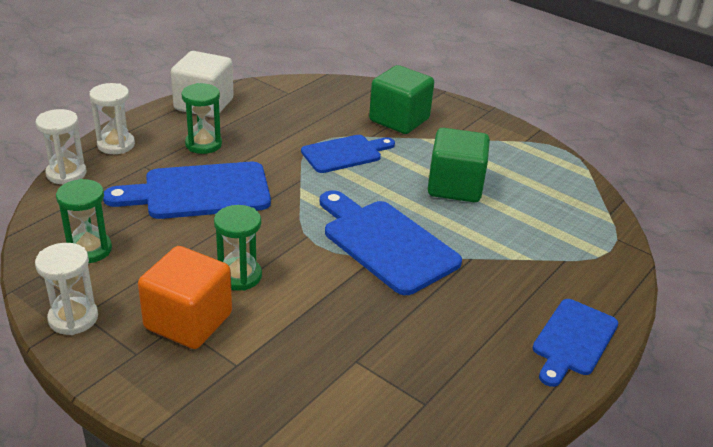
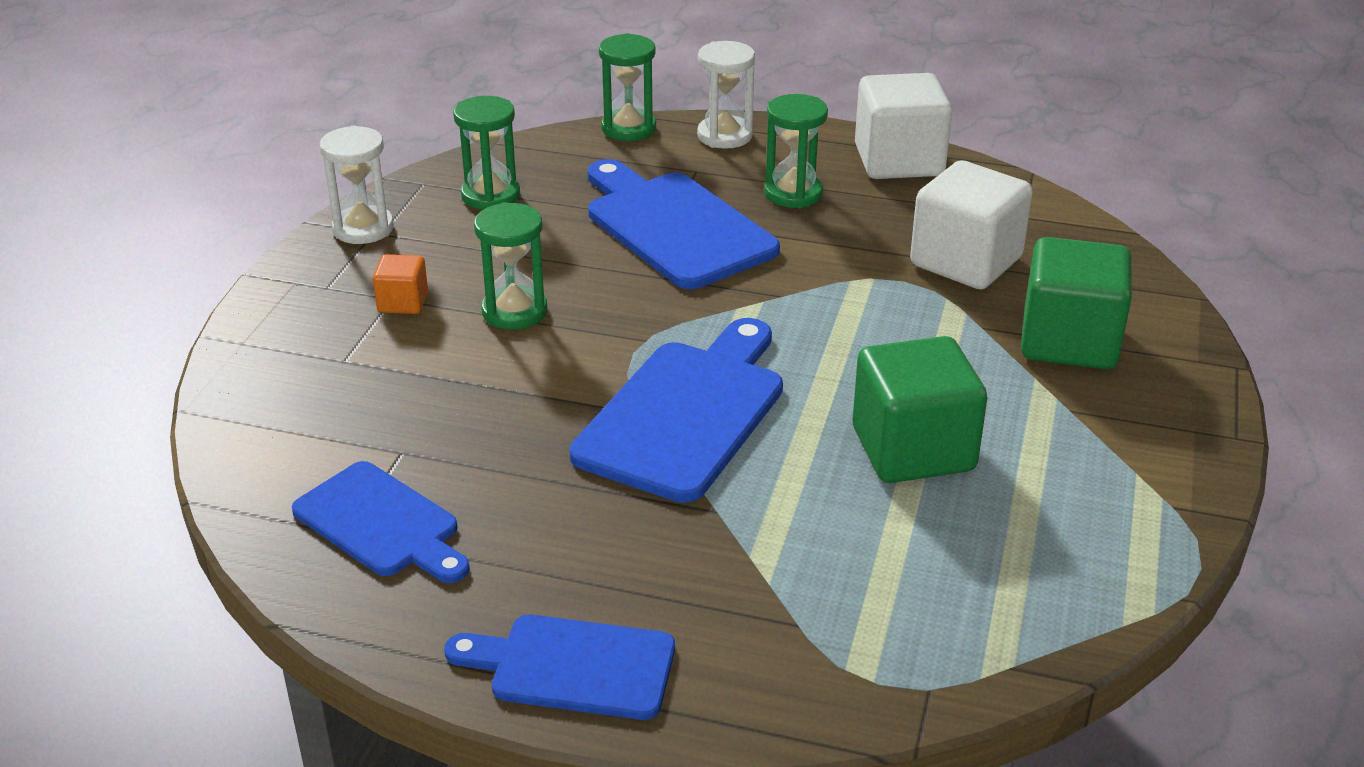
camera: 70 degrees right, 0 degrees up
white hourglass [36,109,86,185] -> green hourglass [599,33,656,141]
orange cube [138,246,232,349] -> orange cube [373,254,428,314], size x0.49
blue cutting board [301,135,395,173] -> blue cutting board moved to [292,461,470,583]
none -> white cube [910,160,1033,290]

